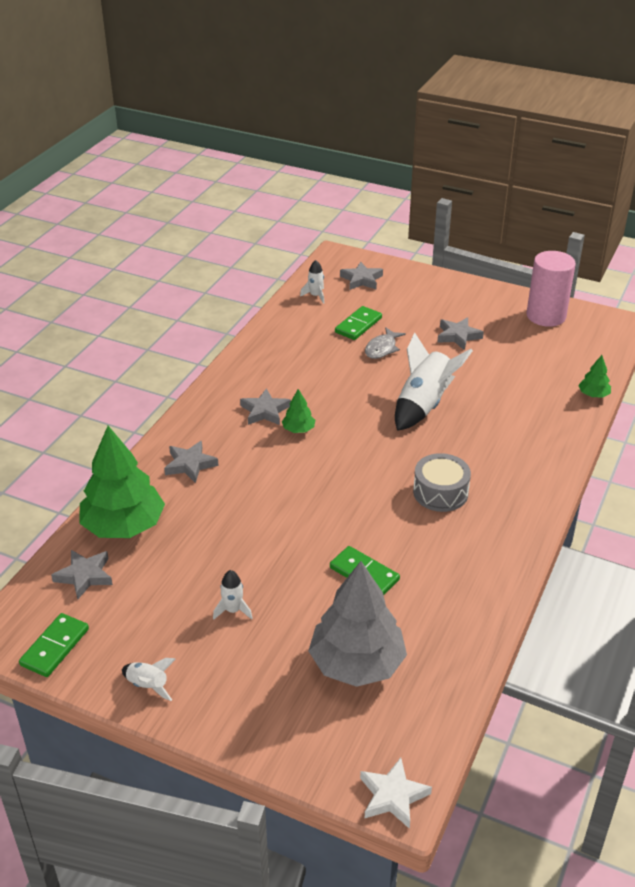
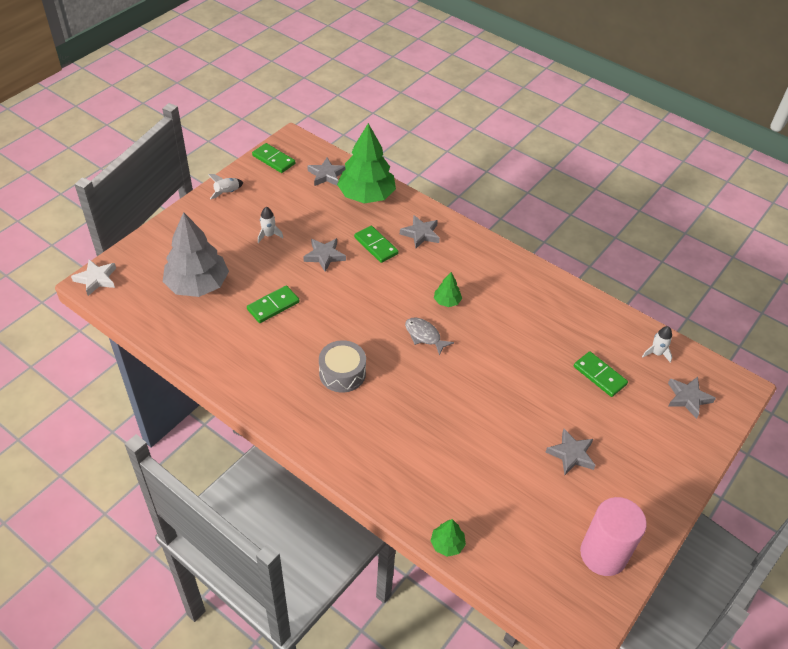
camera: 100 degrees right, 10 degrees up
grey star [240,388,291,425] -> grey star moved to [303,238,346,272]
grey fish [365,327,406,359] -> grey fish moved to [405,317,454,356]
white rocket [395,333,473,431] -> none
none -> green domino [354,226,399,263]

